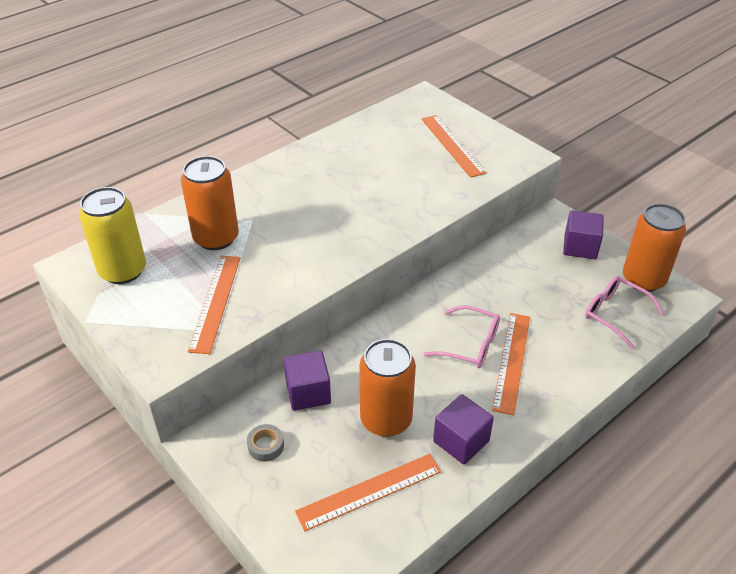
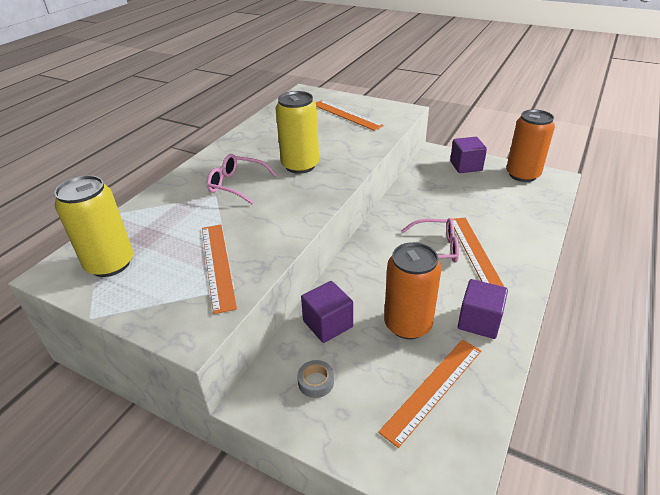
camera: 20 degrees left, 5 degrees down
orange can [181,156,239,250] -> none
pink glasses [585,276,664,349] -> pink glasses moved to [207,154,277,204]
none -> yellow can [275,91,319,174]

